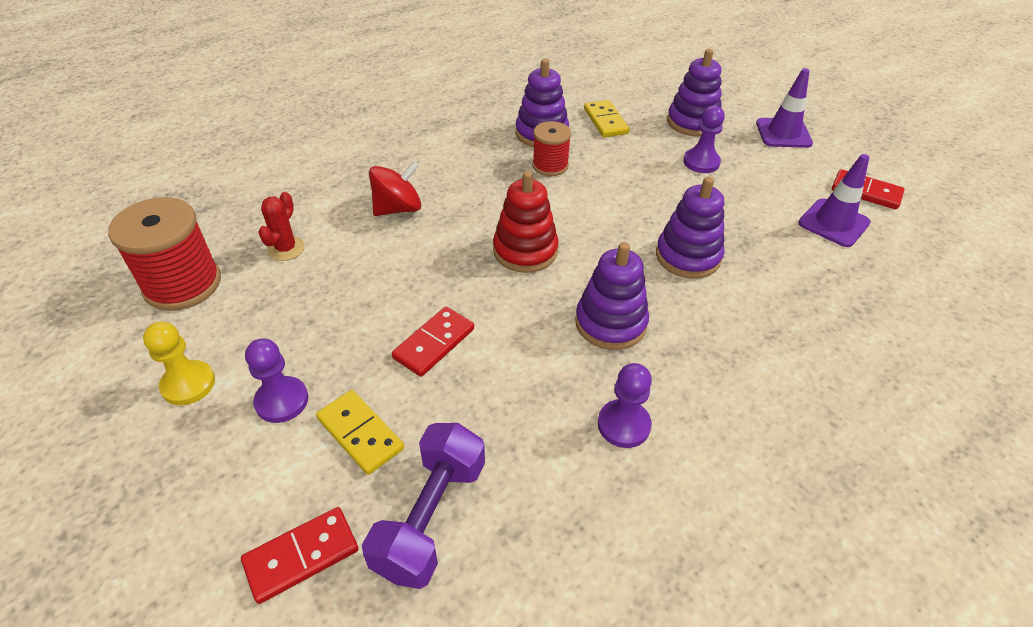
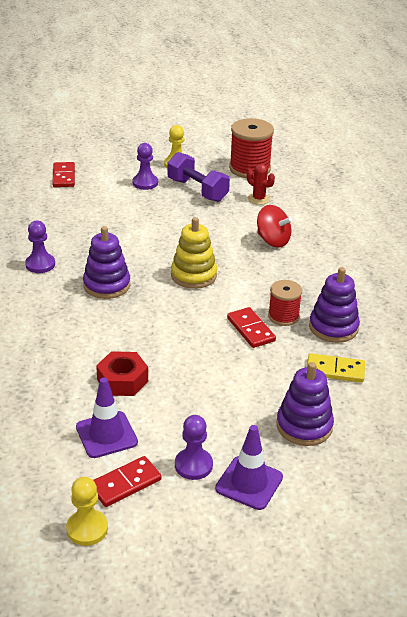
camera: 115 degrees right, 10 degrees down
yellow domino [316,390,404,475] -> none
purple dumbbell [362,423,485,589] -> purple dumbbell moved to [167,152,230,202]
red spinning top [369,161,421,216] -> red spinning top turned 45 degrees counterclockwise [257,205,292,248]
red domino [392,307,474,377] -> red domino moved to [227,307,276,348]
red stacking toy [493,171,559,273] -> yellow stacking toy [171,217,217,289]
purple stacking toy [656,177,724,279] -> none
purple pawn [683,105,725,173] -> purple pawn moved to [175,415,213,480]
none -> yellow pawn [66,477,108,546]
none -> red nut [96,351,148,396]

